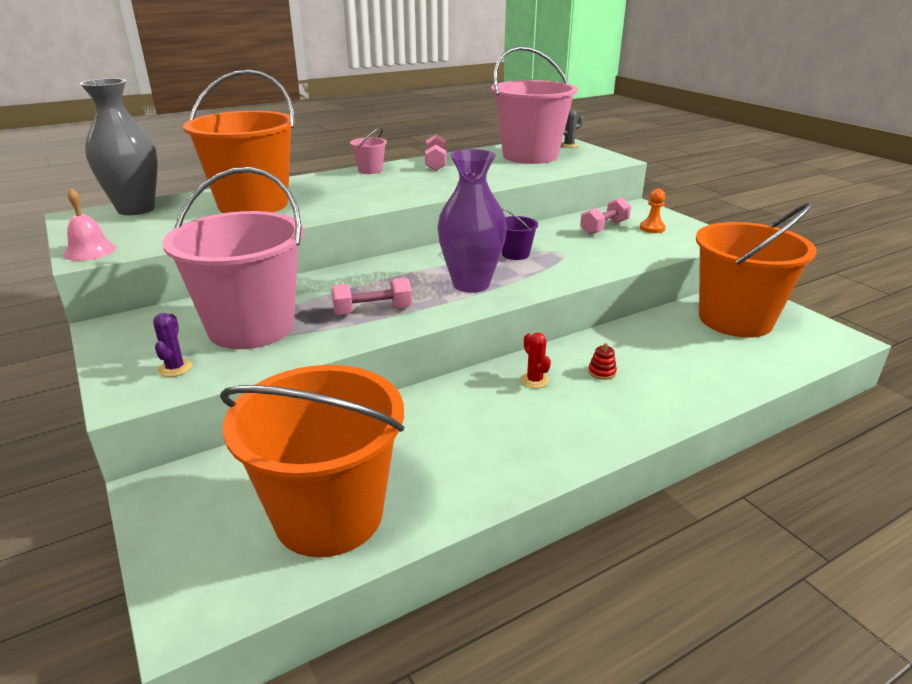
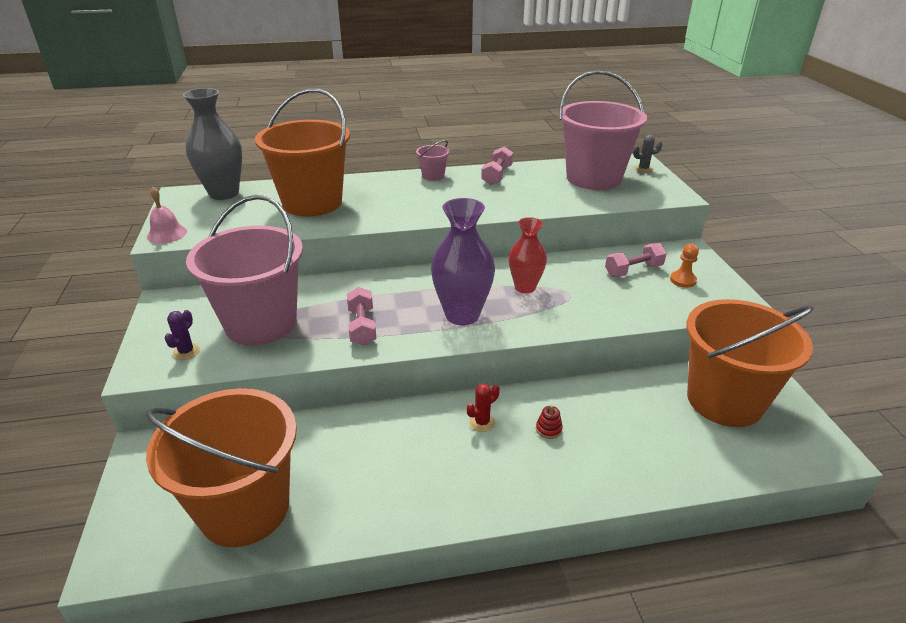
camera: 20 degrees right, 5 degrees up
pink dumbbell [332,277,412,315] -> pink dumbbell turned 75 degrees clockwise [347,287,377,346]
purple bucket [502,209,538,260] -> red vase [508,217,547,293]
red cactus [521,333,551,388] -> red cactus turned 60 degrees clockwise [467,383,500,432]

